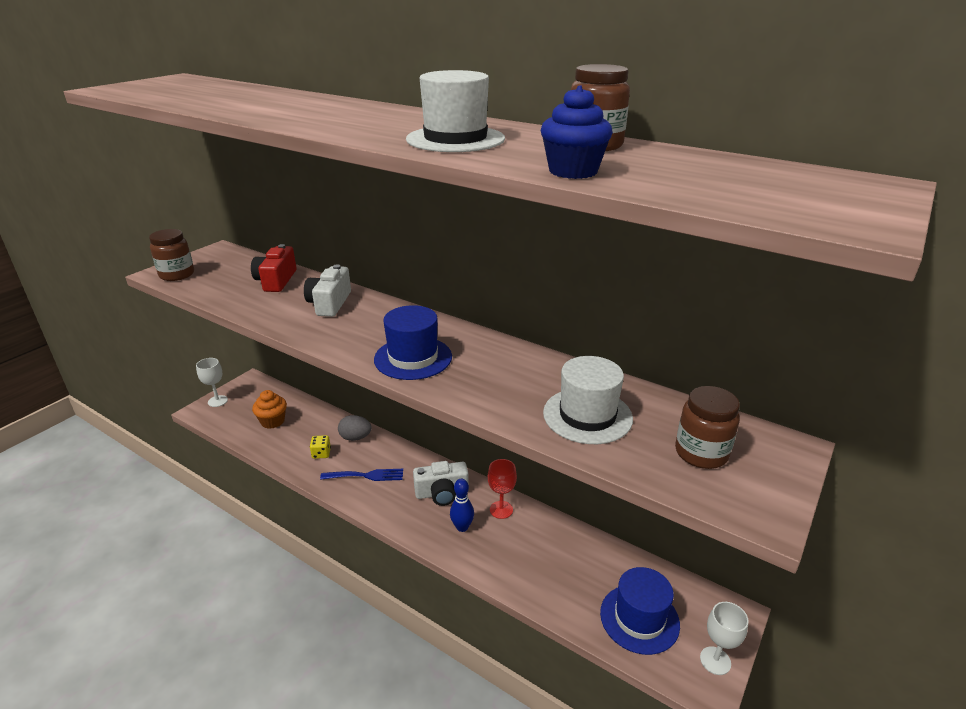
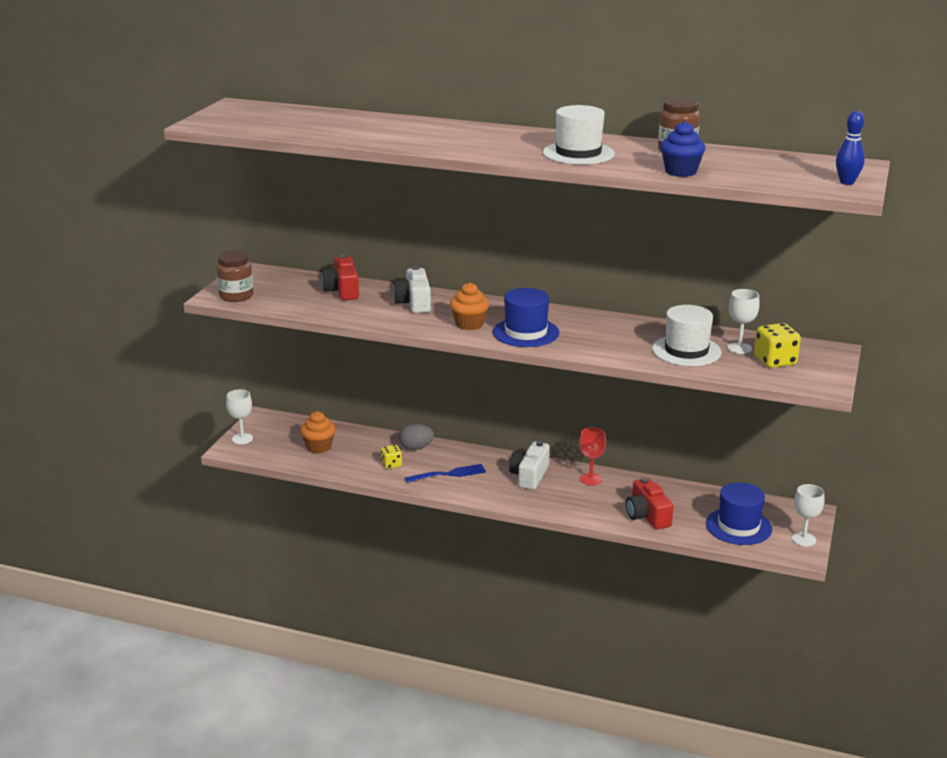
camera: 15 degrees left, 5 degrees down
white camera [413,461,469,506] -> white camera turned 135 degrees clockwise [509,441,550,490]
blue bowling pin [450,479,474,532] -> blue bowling pin moved to [836,111,865,185]
brown jar [675,386,740,469] -> yellow dice [754,323,801,368]
none -> orange cupcake [450,282,489,330]
none -> red camera [626,478,674,530]
none -> white goblet [727,289,760,354]

